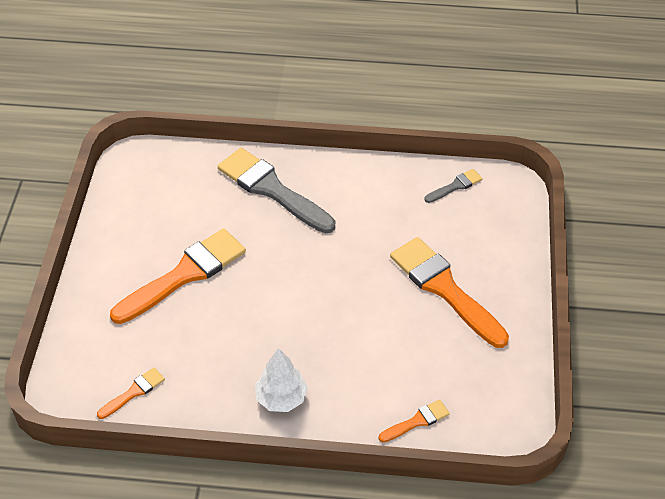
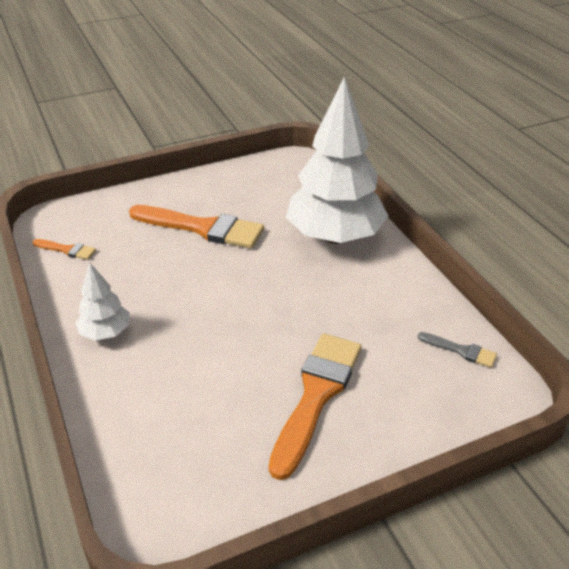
camera: 60 degrees right, 10 degrees down
grey brush [218,148,335,233] -> white tree [286,77,389,244]
orange brush [378,400,450,442] -> none

